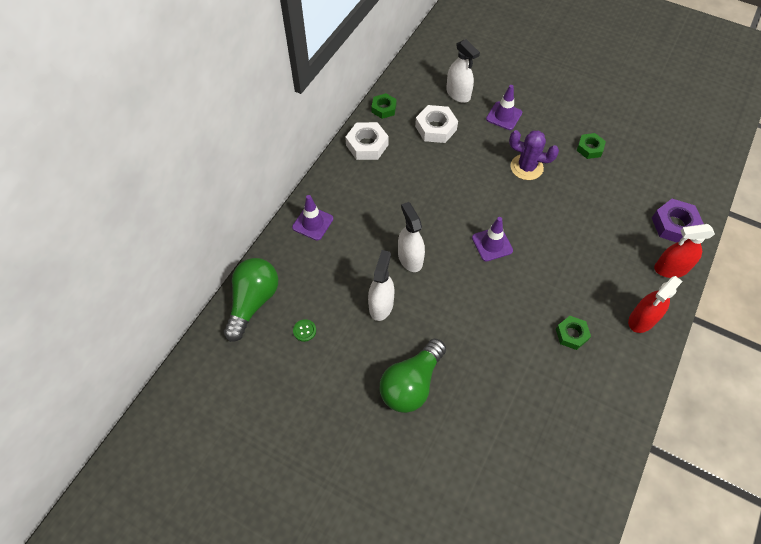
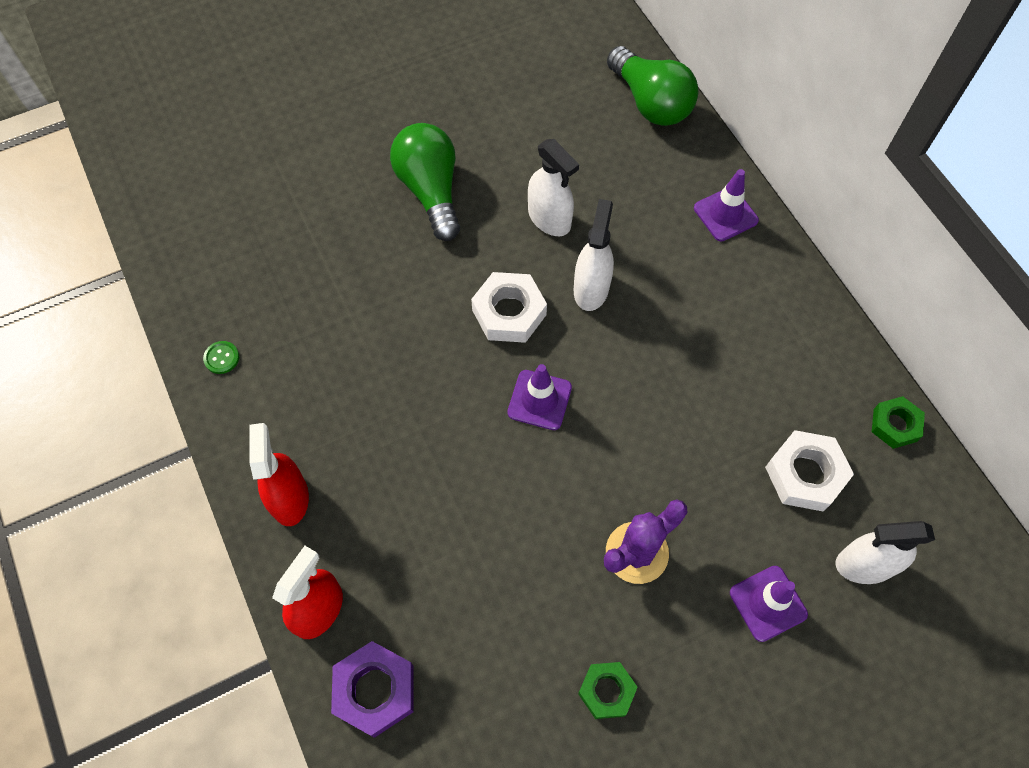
camera: 125 degrees right, 5 degrees up
green button [293,319,316,342] -> green button moved to [203,341,239,374]
white nut [345,122,389,160] -> white nut moved to [471,272,547,343]
white spray bottle [398,202,425,272] -> white spray bottle turned 90 degrees counterclockwise [574,199,614,311]
green nut [556,316,591,350] -> none

